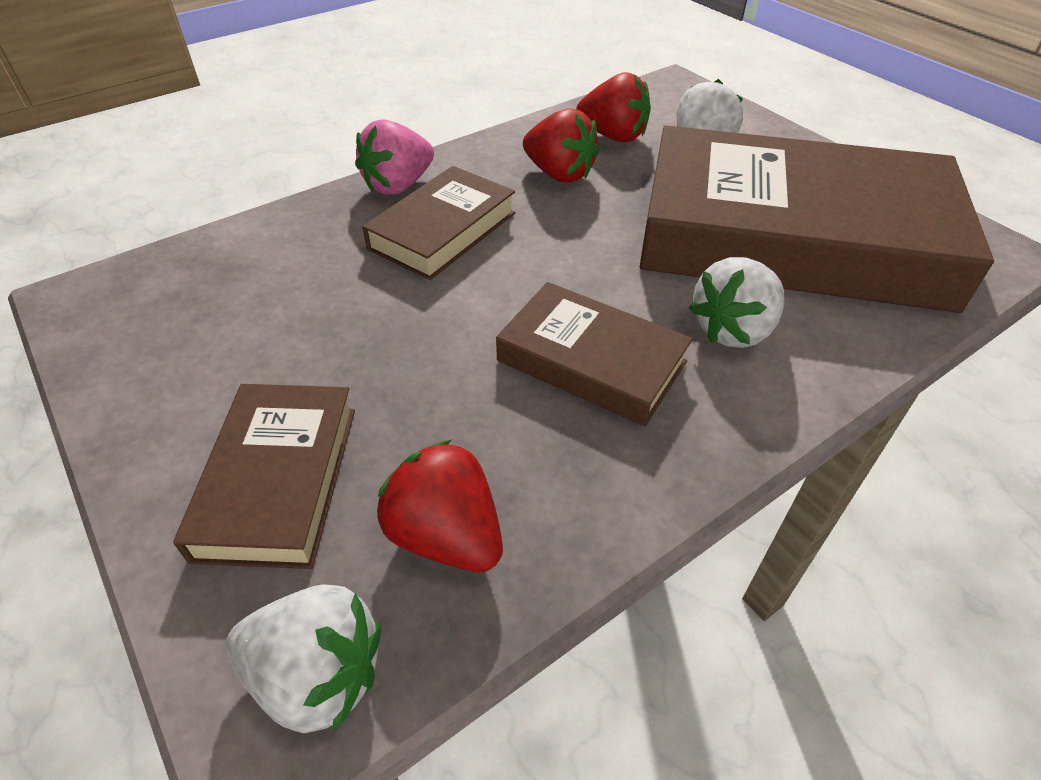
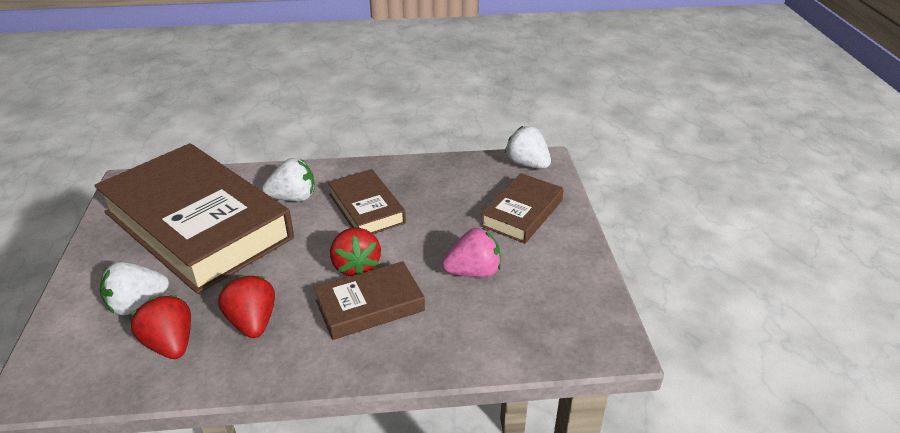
camera: 150 degrees left, 10 degrees down
pink strawberry [355,119,434,195] -> pink strawberry moved to [442,228,501,277]
red strawberry [377,439,503,572] -> red strawberry moved to [330,228,381,276]

